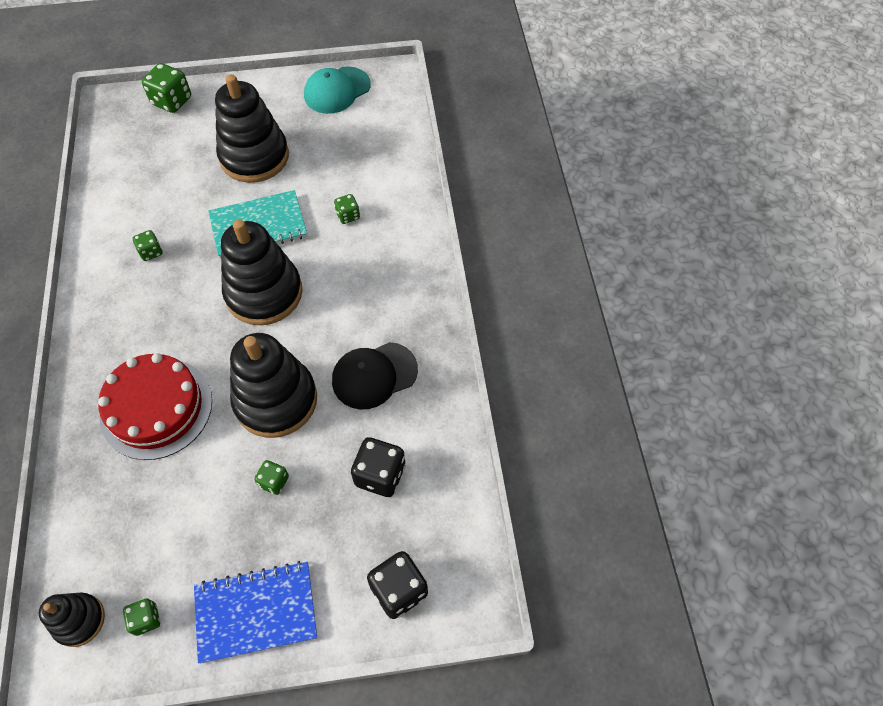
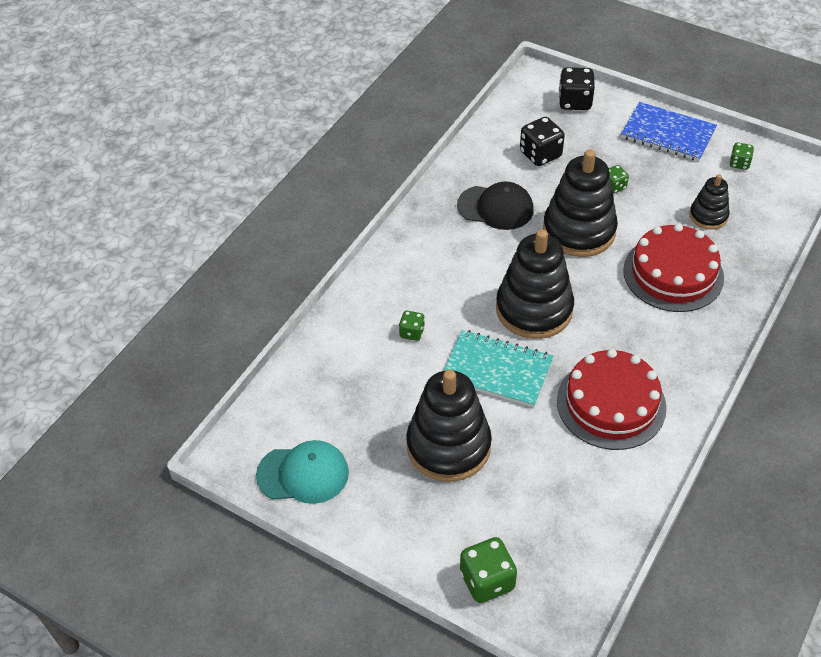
camera: 140 degrees left, 10 degrees down
black stacking toy [39,592,105,647] -> black stacking toy moved to [690,174,730,230]
green dice [133,230,163,261] -> red cake [557,349,667,450]

